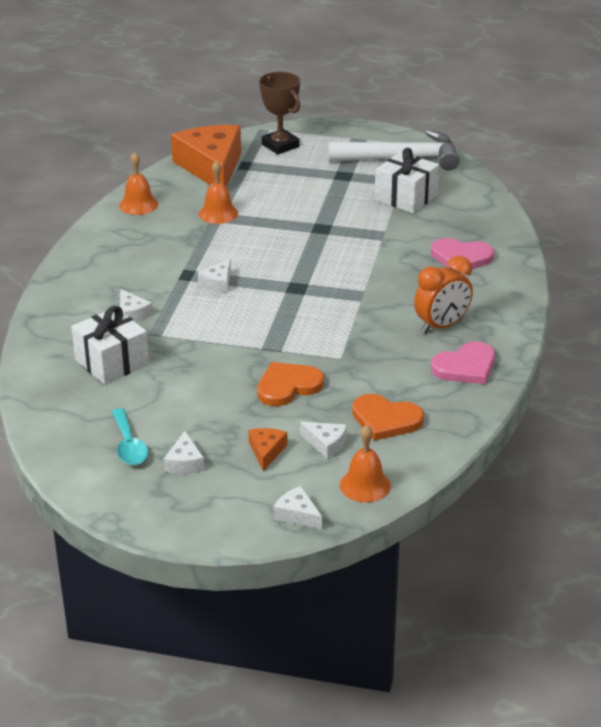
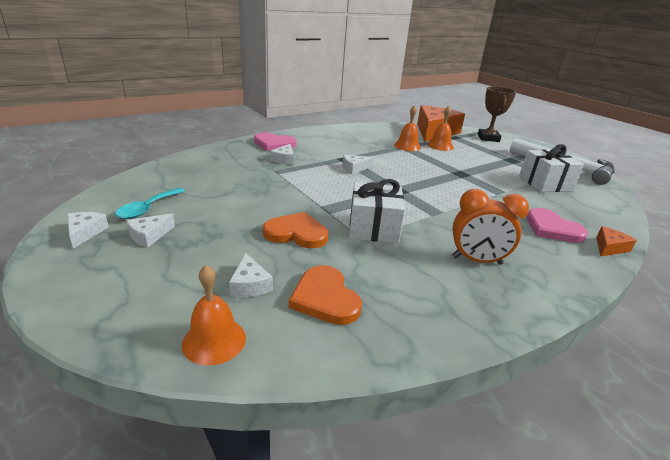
camera: 40 degrees right, 5 degrees down
white gift [71,306,149,385] -> white gift moved to [349,179,405,243]
orange bell [119,152,158,215] -> orange bell moved to [427,106,454,151]
orange cheese [248,428,287,471] -> orange cheese moved to [596,226,637,256]
white cheese [274,486,322,529] -> white cheese moved to [67,212,109,249]
pink heart [431,341,495,384] -> pink heart moved to [254,132,296,151]

